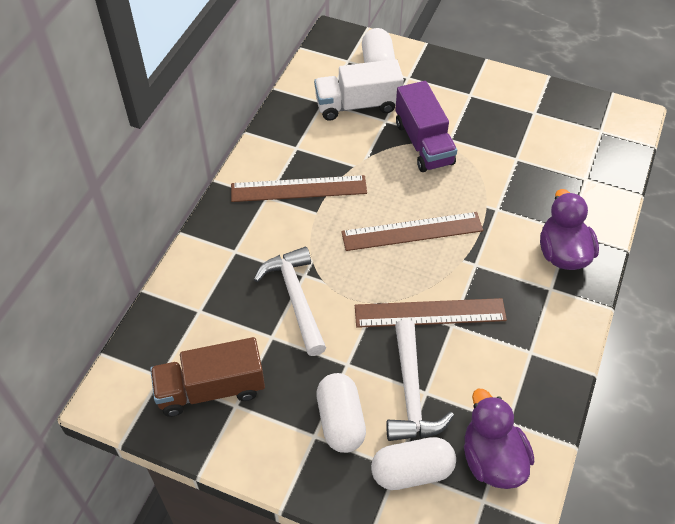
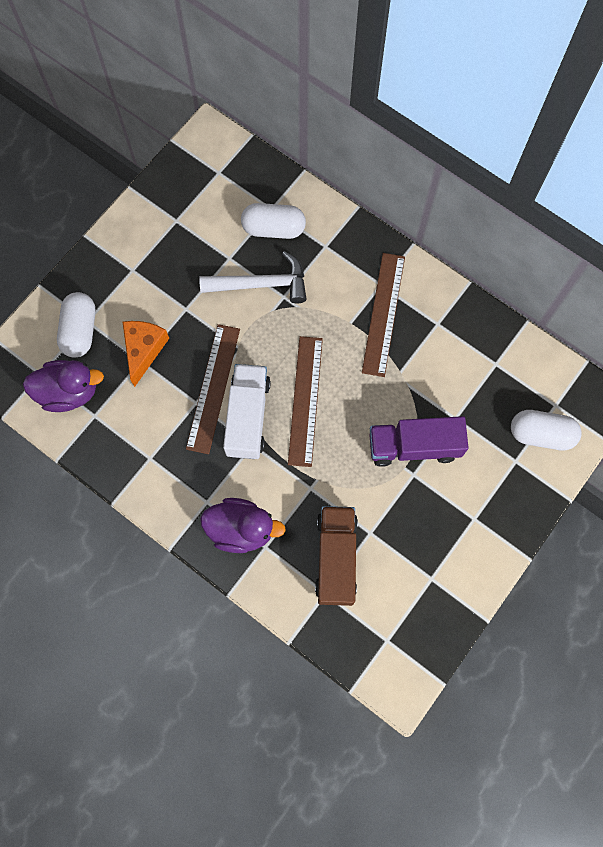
camera: 105 degrees right, 20 degrees up
brown truck [150,337,265,417] -> brown truck moved to [315,506,358,606]
white truck [314,59,404,121] -> white truck moved to [223,364,271,459]
white capsule [317,373,366,453] -> white capsule moved to [241,203,306,239]
white hammer [386,320,454,441] -> orange cheese [123,321,169,387]

